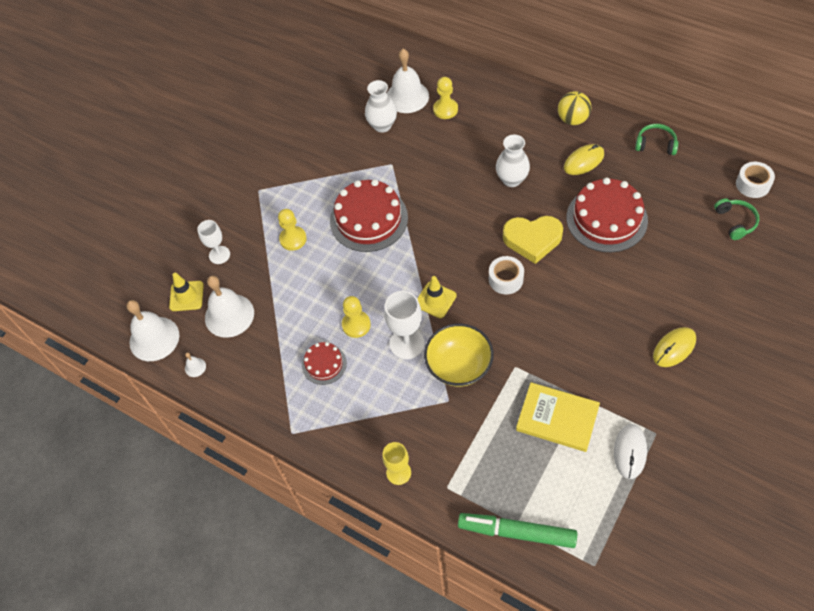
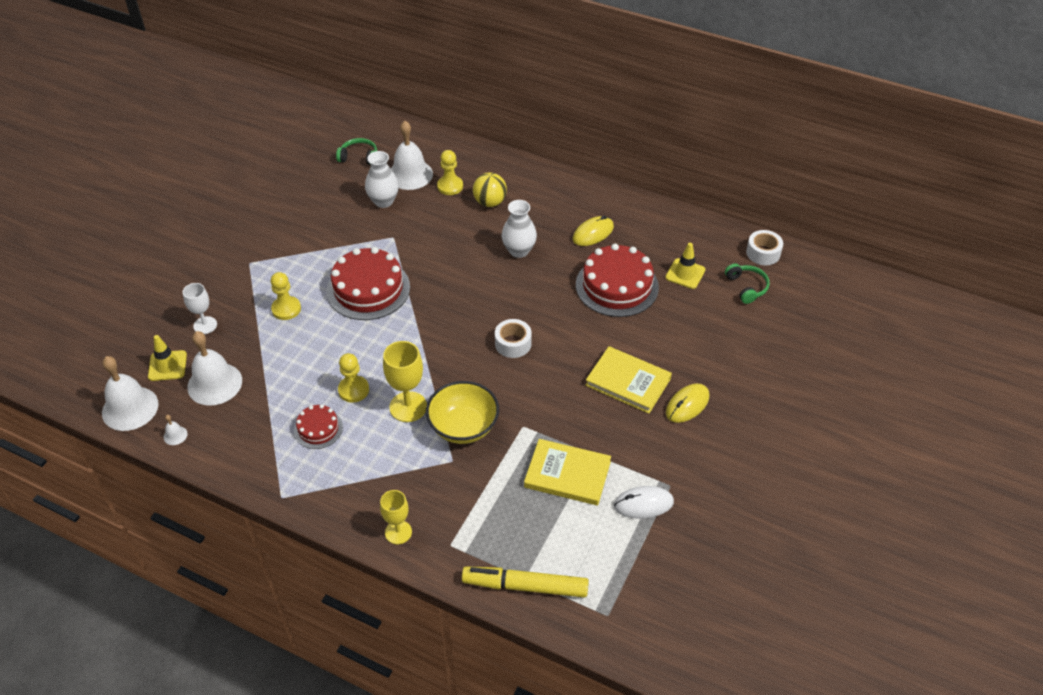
camera: 10 degrees left, 10 degrees down
white goblet [384,291,425,360] -> yellow goblet [383,341,427,422]
yellow traffic cone [417,276,457,318] -> yellow traffic cone moved to [665,243,705,289]
green marker [458,513,577,548] -> yellow marker [462,566,589,598]
yellow heart [503,216,563,264] -> none
yellow ball [558,91,591,125] -> yellow ball moved to [473,172,507,207]
white mouse [614,424,647,479] -> white mouse turned 75 degrees clockwise [614,486,674,519]
green headphones [635,124,678,155] -> green headphones moved to [336,138,377,165]
none -> yellow book [585,346,672,414]

